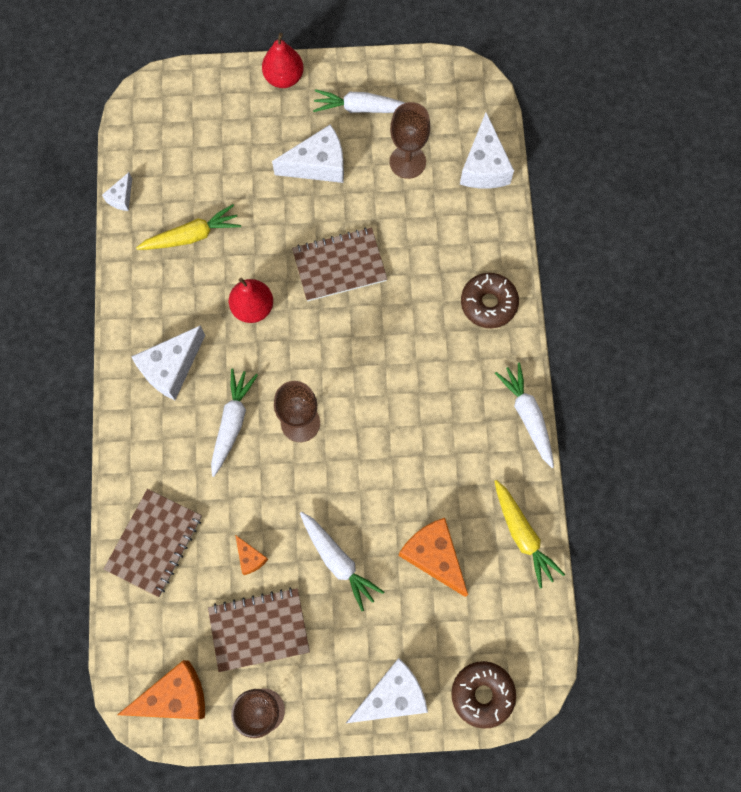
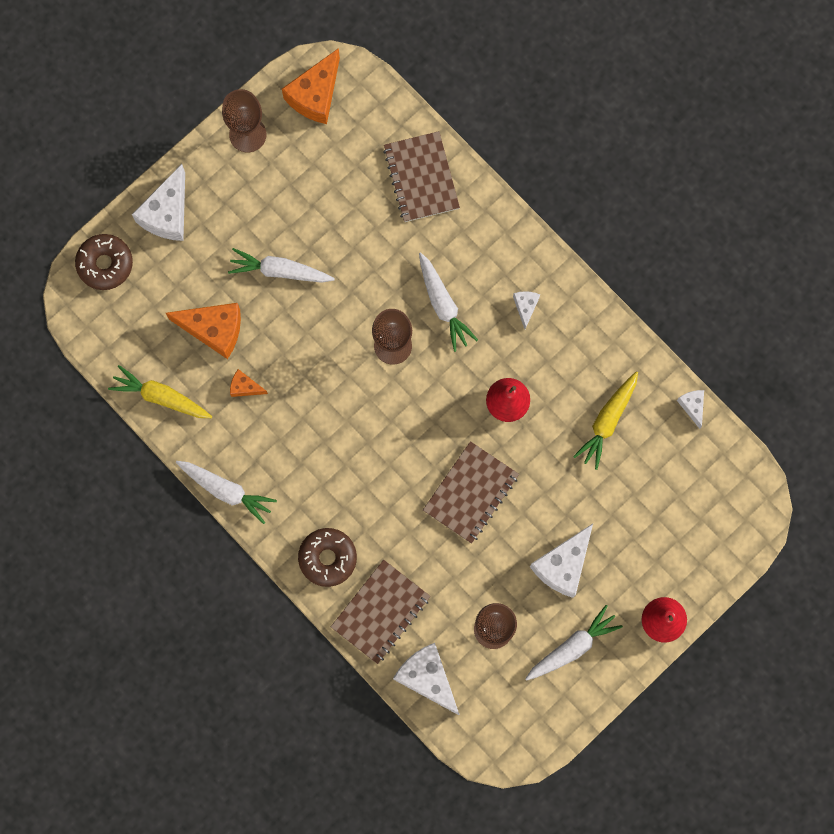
camera: 140 degrees right, 5 degrees up
white cheese [131,325,205,400] -> white cheese [513,291,540,329], size x0.51
brown notebook [208,587,310,672] -> brown notebook moved to [331,560,431,664]
orange cheese [235,535,268,575] -> orange cheese moved to [230,369,268,397]

